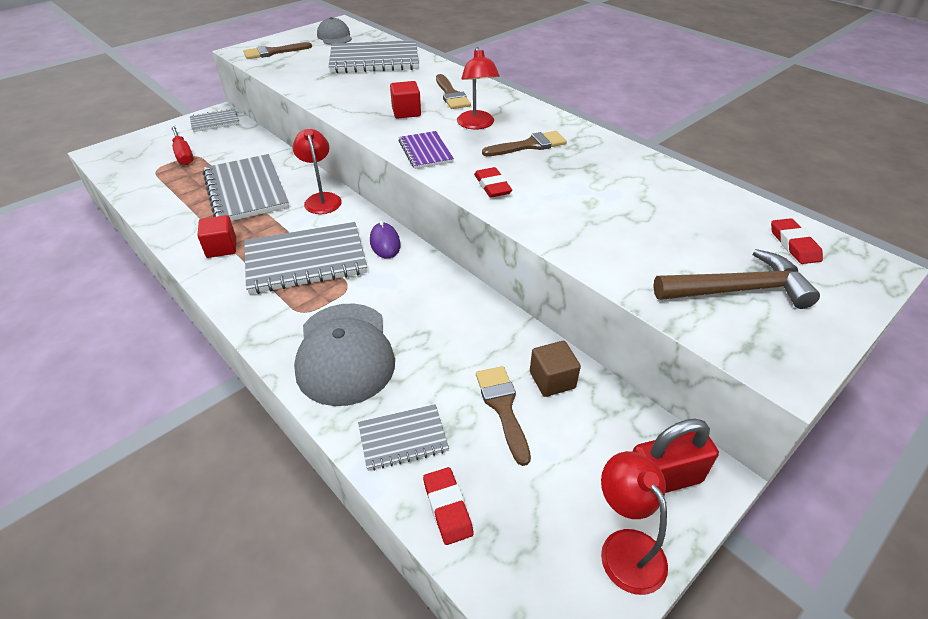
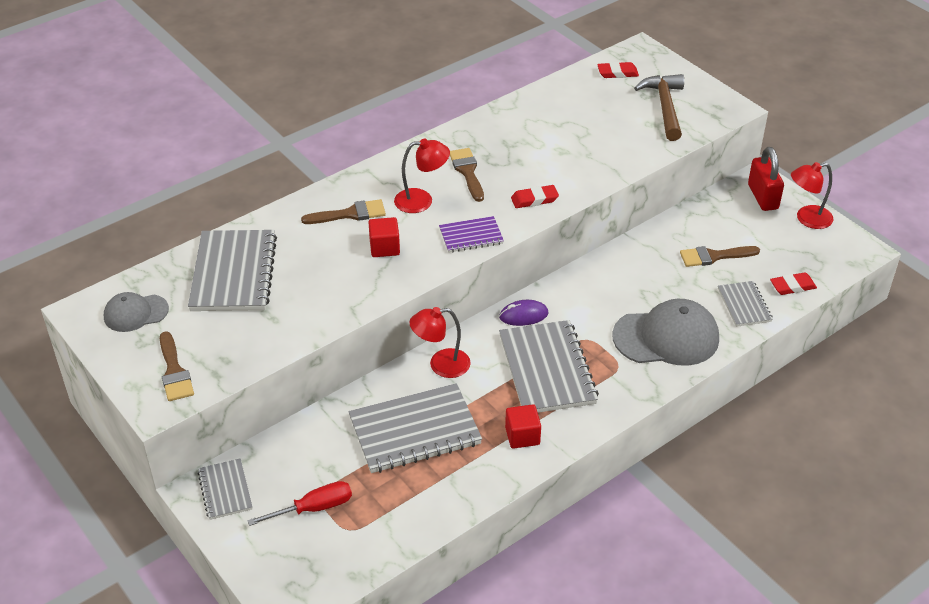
camera: 85 degrees left, 0 degrees up
brown cube [530,341,581,397] -> none

